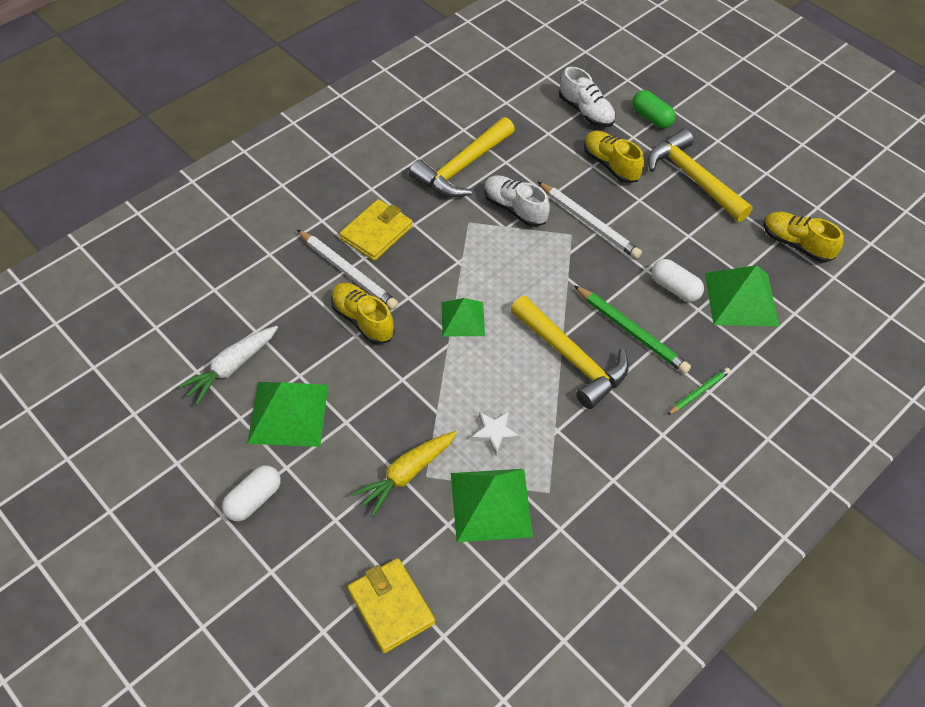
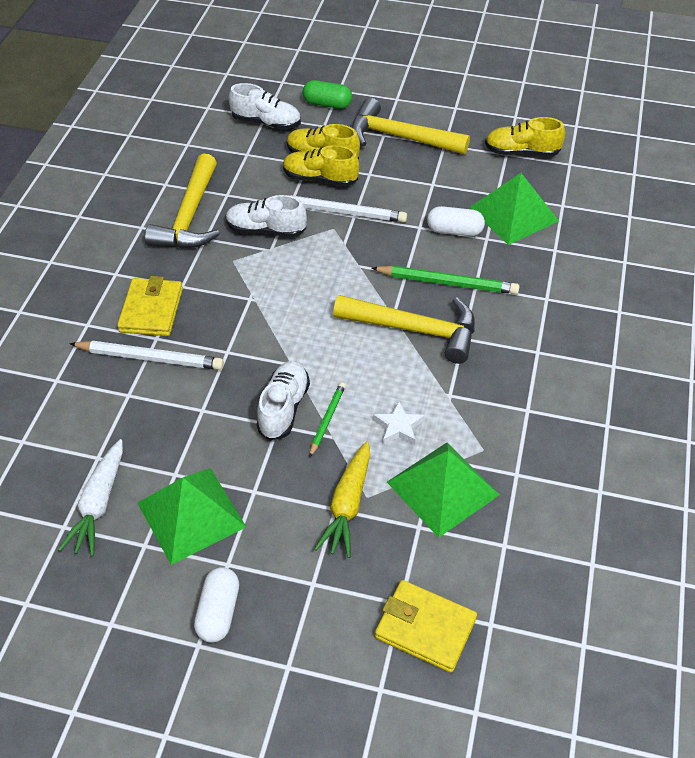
camera: 30 degrees left, 5 degrees down
yellow shoe [331,283,395,344] -> yellow shoe moved to [283,145,359,187]
green pyramid [442,298,485,336] -> none
green pencil [667,368,731,415] -> green pencil moved to [309,382,346,458]
none -> white shoe [256,361,310,440]

